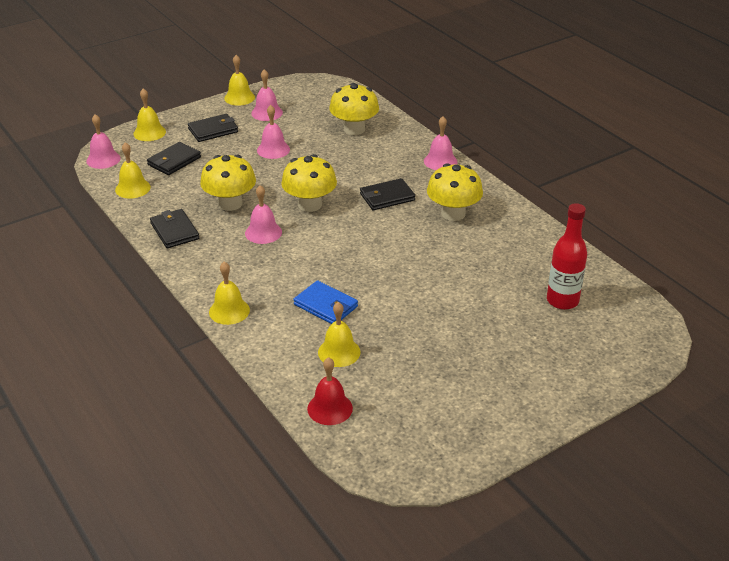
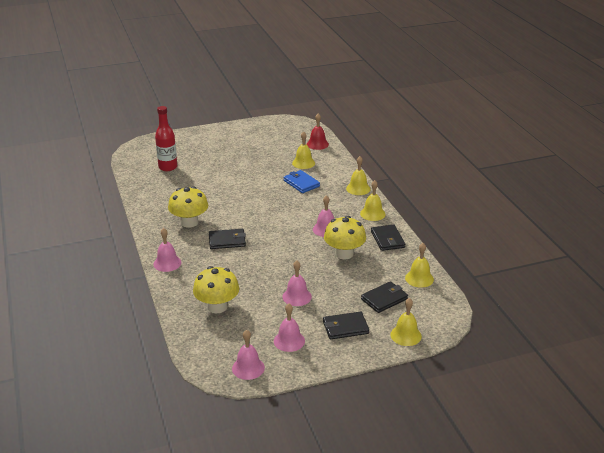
camera: 165 degrees left, 5 degrees down
pink bell [86,114,121,169] -> pink bell moved to [232,330,265,380]
yellow bell [224,55,255,106] -> yellow bell moved to [360,180,386,221]
yellow mushroom [281,154,337,212] -> none

